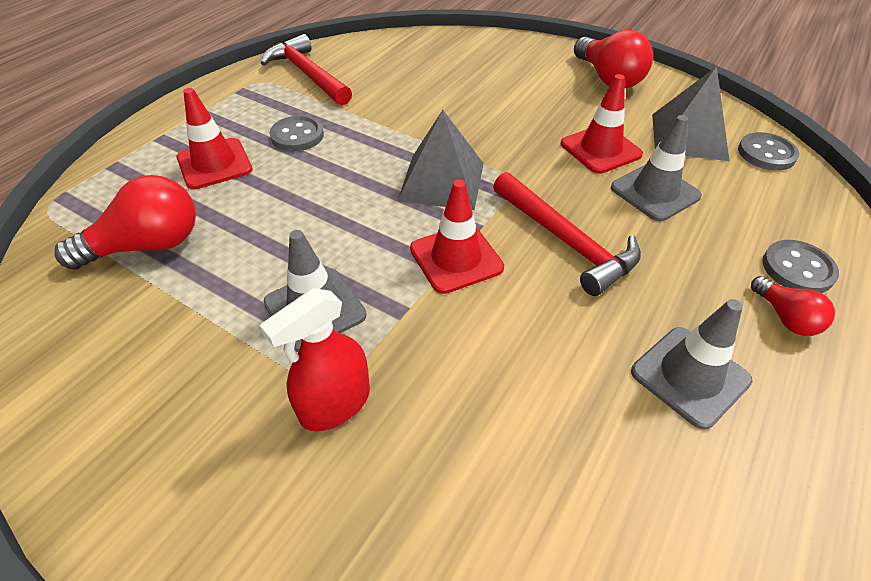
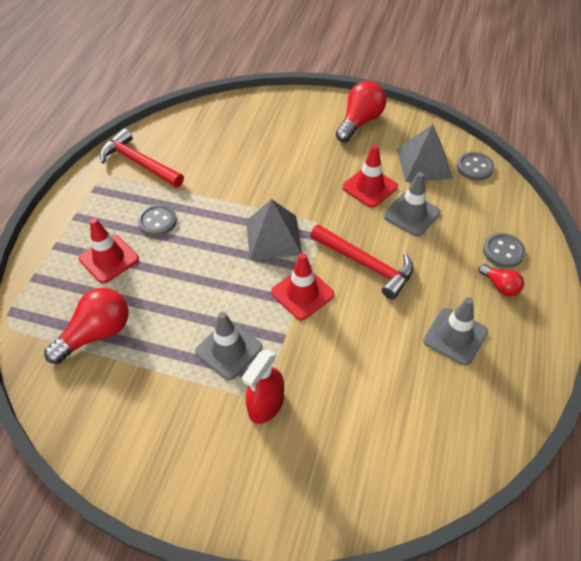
camera: 15 degrees left, 5 degrees up
red light bulb [574,30,653,88] -> red light bulb turned 105 degrees counterclockwise [336,81,387,142]

